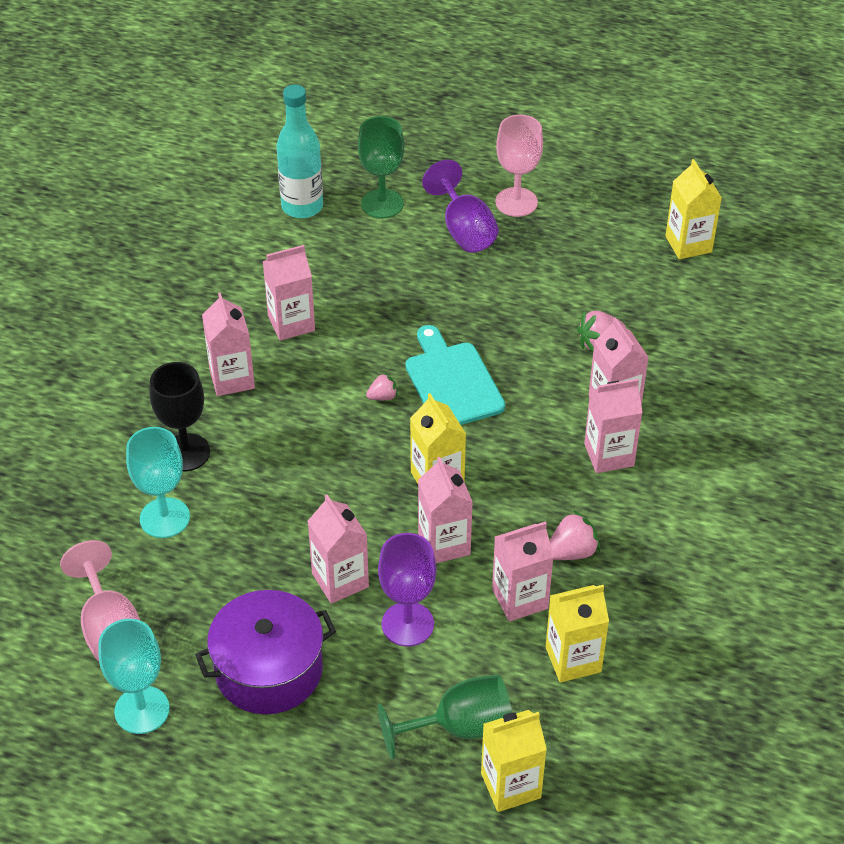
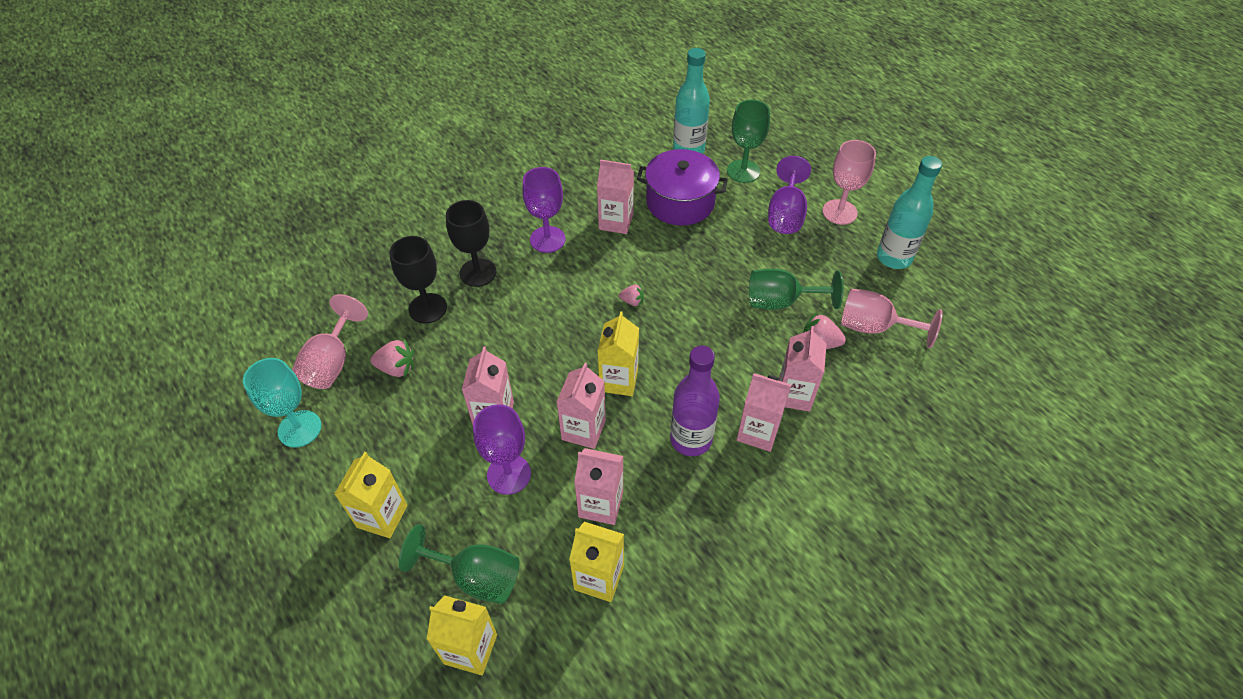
camera: 35 degrees right, 5 degrees up
turquoise goblet [126,427,190,538] -> black goblet [390,236,447,324]
purple pot [195,590,336,714] -> purple pot moved to [637,149,728,226]
pink carton [202,292,255,396] -> purple goblet [522,167,566,253]
turquoise cutting board [405,325,505,425] -> none
pink strawberry [550,510,600,560] -> pink strawberry moved to [371,339,414,378]
yellow carton [665,159,722,259] -> yellow carton moved to [334,452,407,538]
none -> purple bottle [670,345,720,456]
none -> green goblet [749,269,844,310]
none -> pink goblet [841,289,942,348]
none -> turquoise bottle [877,156,942,269]

